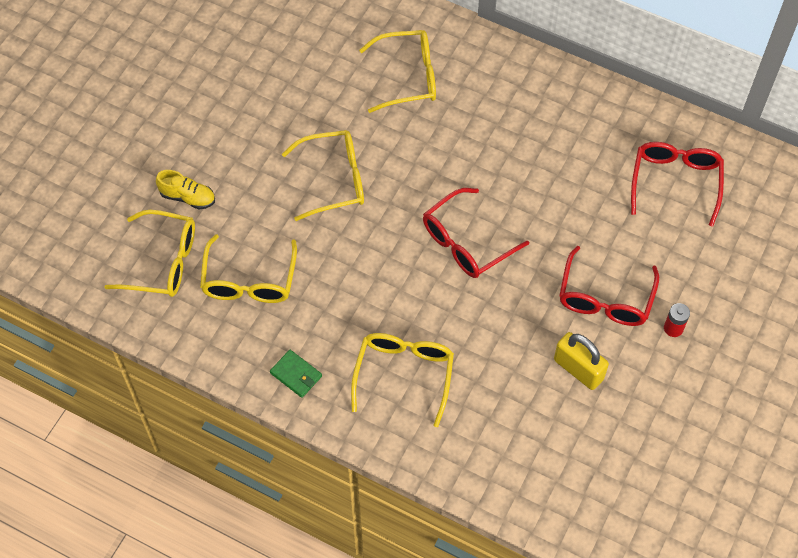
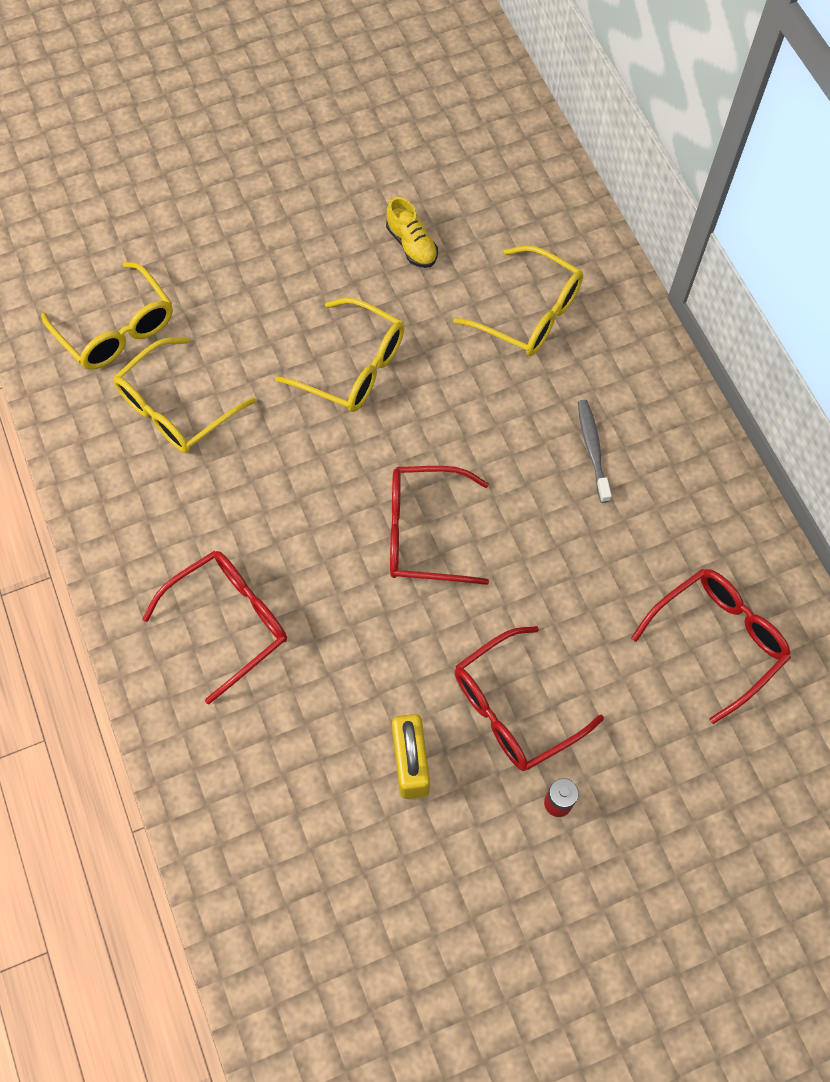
camera: 40 degrees right, 5 degrees up
yellow shoe [156,170,215,210] -> yellow shoe moved to [386,197,438,268]
green wallet [270,350,322,398] -> none
yellow glasses [351,333,454,427] -> red glasses [142,551,287,704]
none -> grey toothbrush [578,400,612,503]

